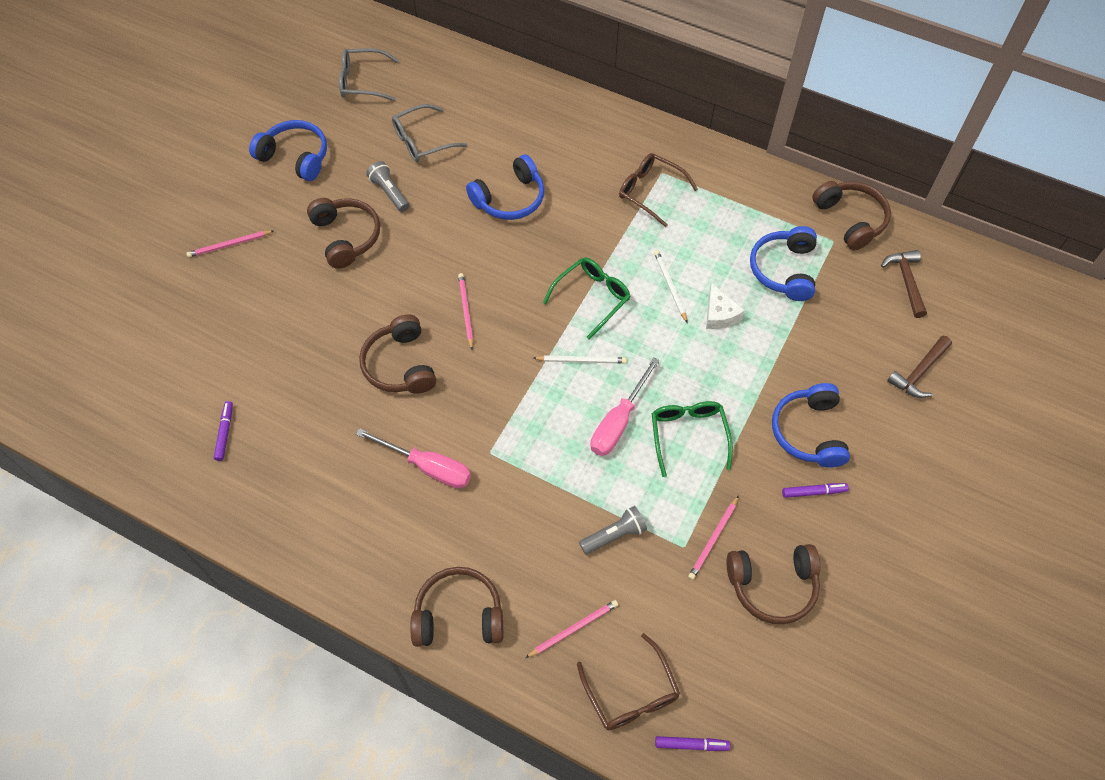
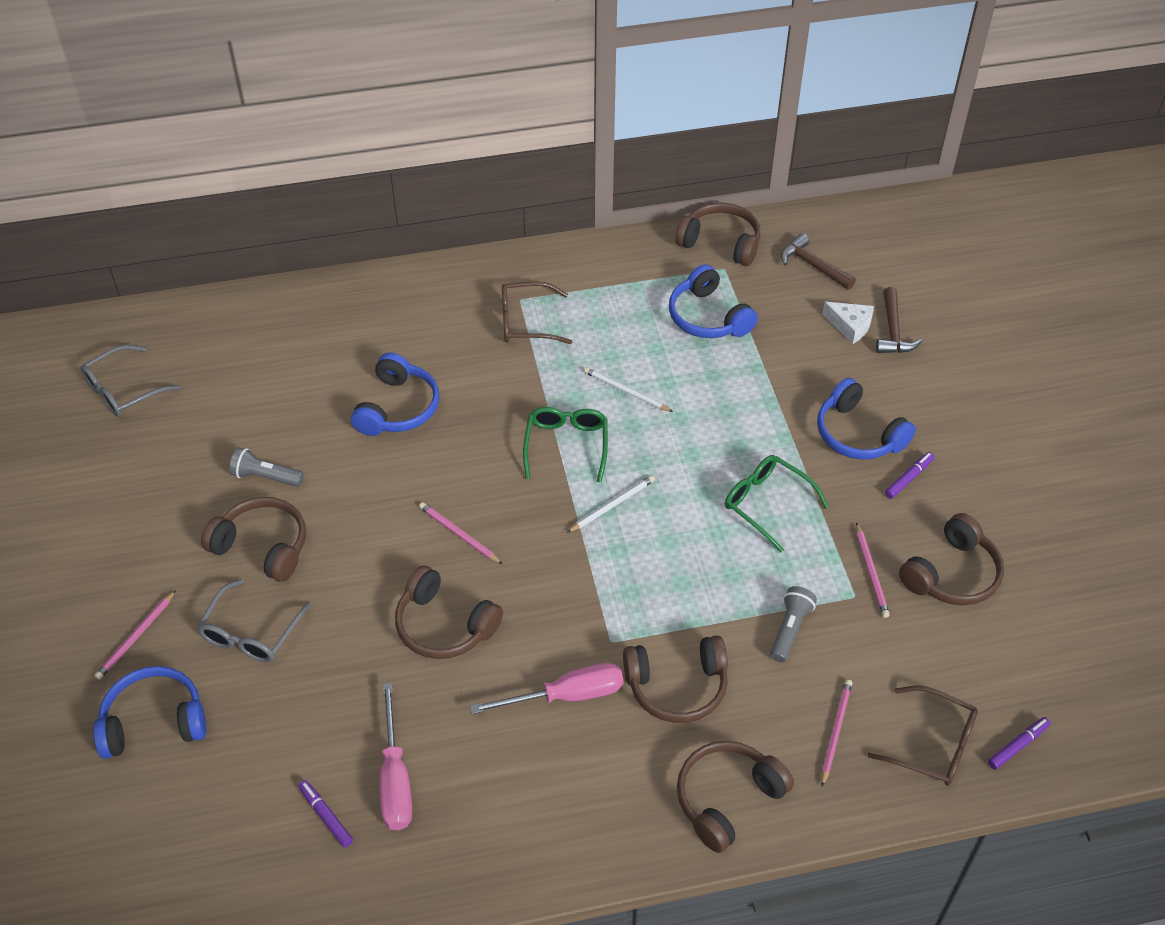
camera: 40 degrees left, 10 degrees down
blue headphones [249,120,327,181] -> blue headphones moved to [93,666,206,759]
grey glasses [392,104,467,162] -> grey glasses moved to [197,579,311,663]
pink screwdriver [590,357,660,456] -> pink screwdriver moved to [380,683,412,830]
white cheese [706,283,745,329] -> white cheese moved to [822,302,874,344]
none -> brown headphones [623,636,728,723]

